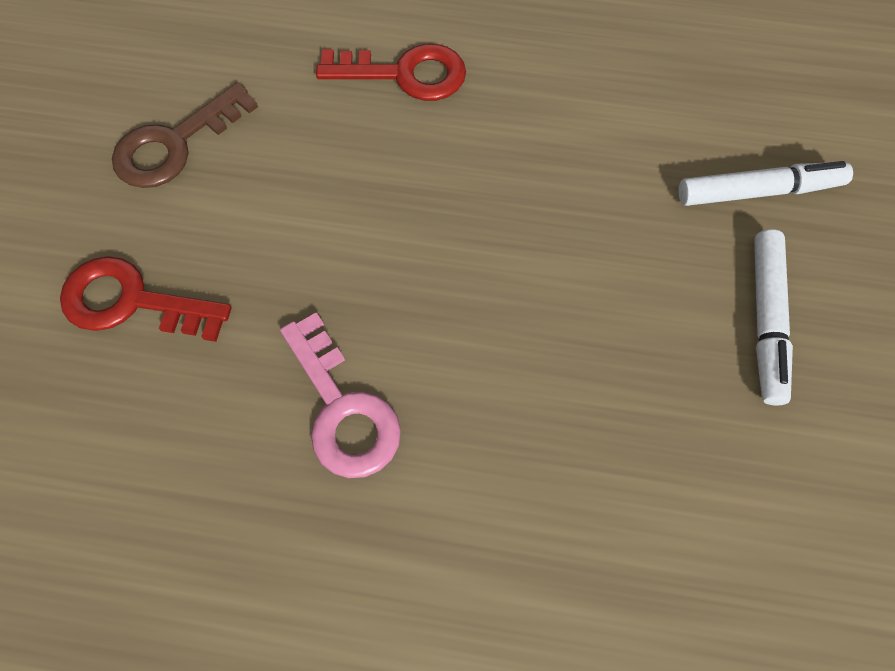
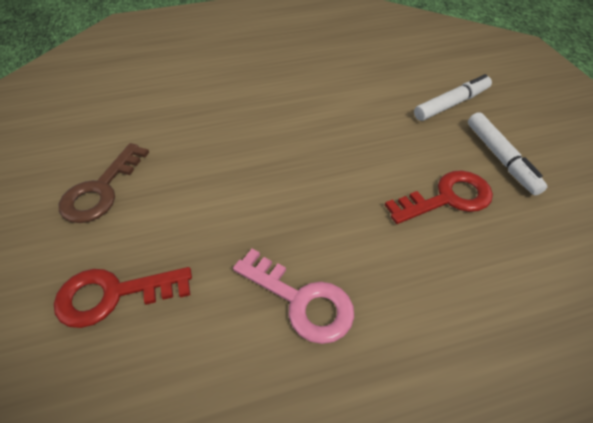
camera: 25 degrees left, 15 degrees down
red key [316,44,466,101] -> red key moved to [385,170,493,224]

